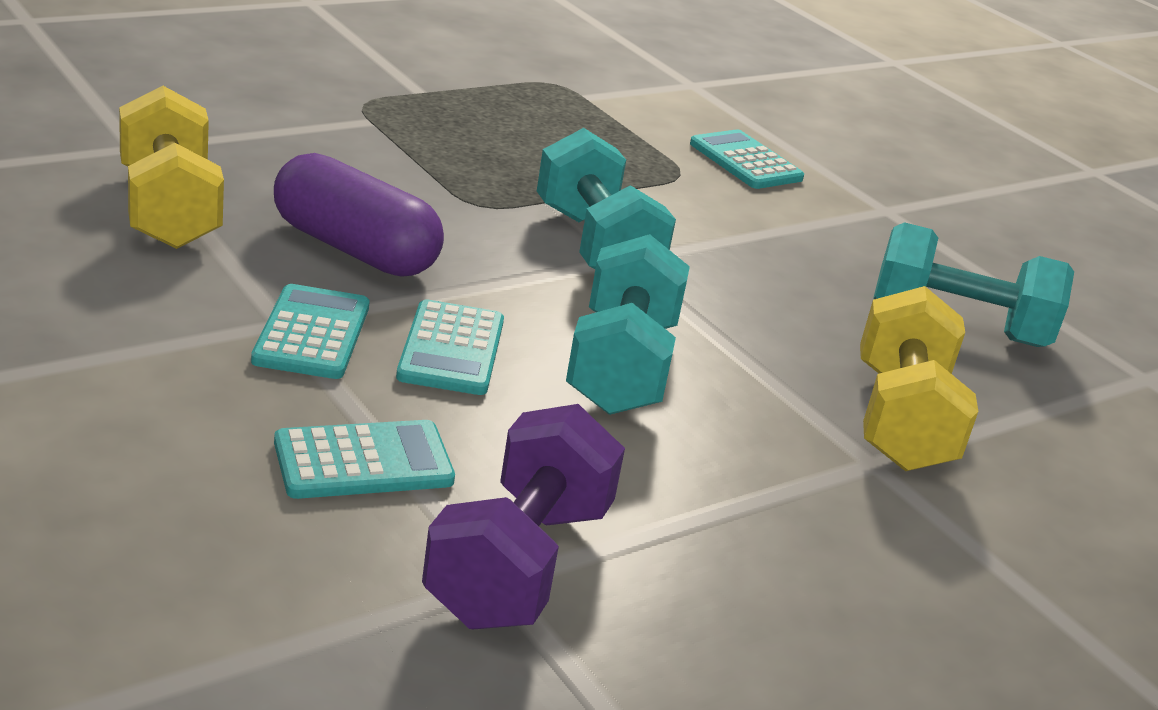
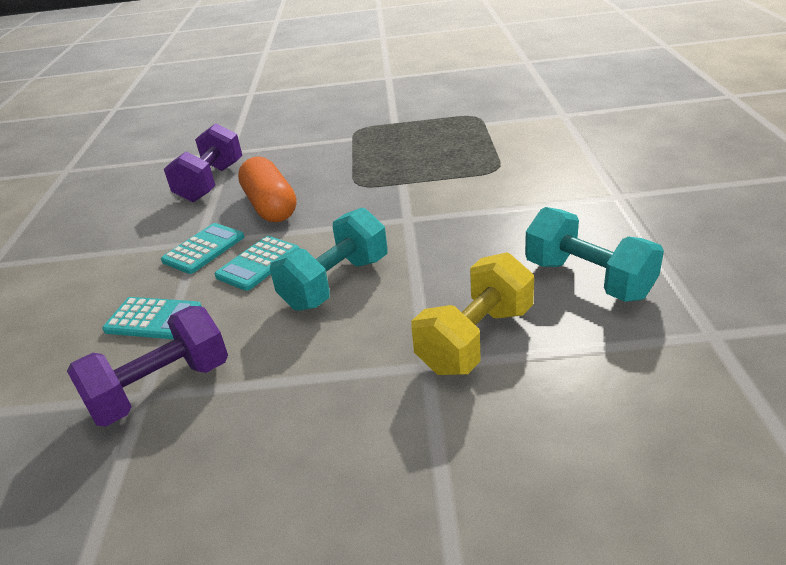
camera: 40 degrees right, 5 degrees up
yellow dumbbell [119,86,224,249] -> purple dumbbell [164,123,242,202]
purple capsule [274,153,444,277] -> orange capsule [238,156,297,222]
turquoise dumbbell [537,128,676,269] -> none
turquoise calculator [690,129,804,189] -> none

